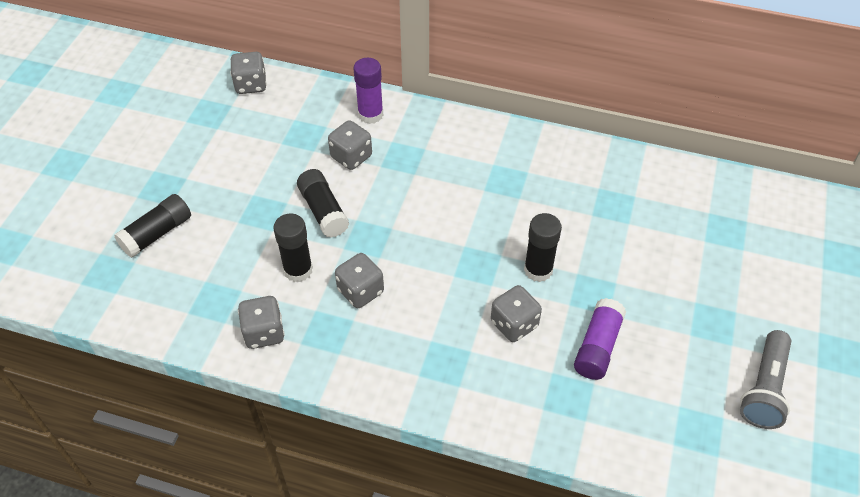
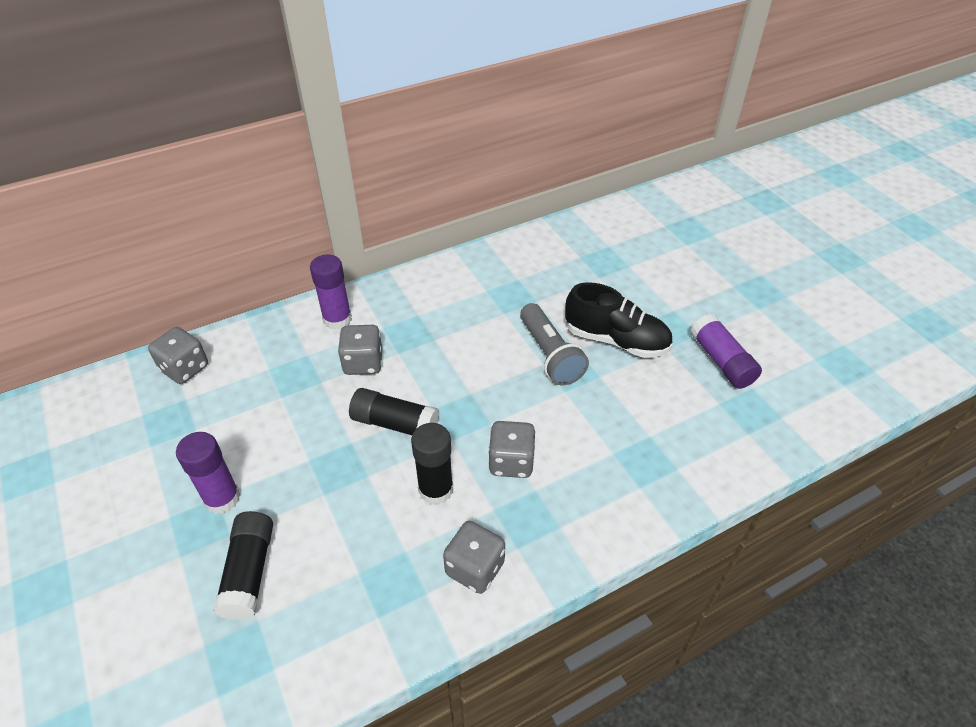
camera: 45 degrees left, 5 degrees down
grey dice [491,285,542,342] -> none
black glue stick [524,213,562,282] -> black shoe [565,282,673,358]
grey flashlight [740,330,791,429] -> grey flashlight moved to [520,303,589,385]
none -> purple glue stick [176,432,241,514]

